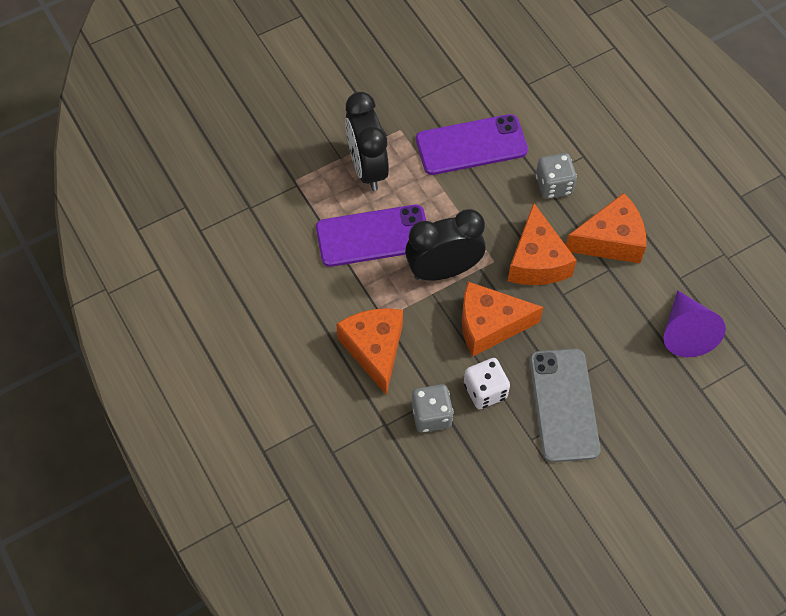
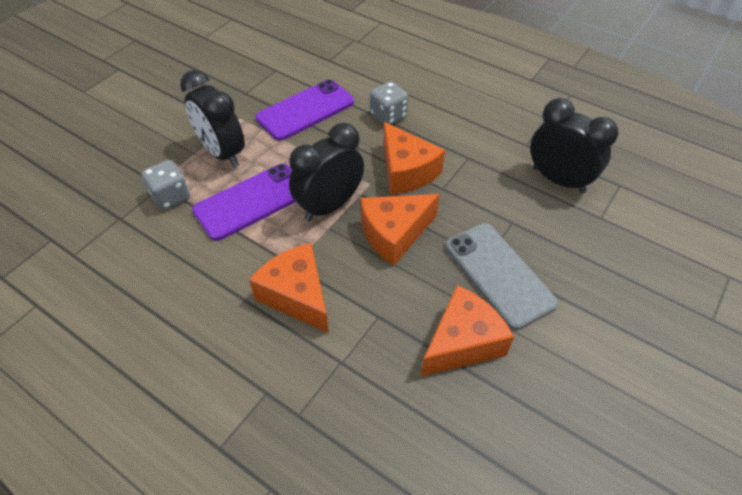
camera: 25 degrees left, 10 degrees down
grey dice [411,384,454,432] -> grey dice moved to [141,160,190,210]
white dice [464,358,510,409] -> none
orange cheese [566,193,646,263] -> orange cheese moved to [421,285,514,376]
purple cone [663,290,726,357] -> black clock [530,98,619,193]

